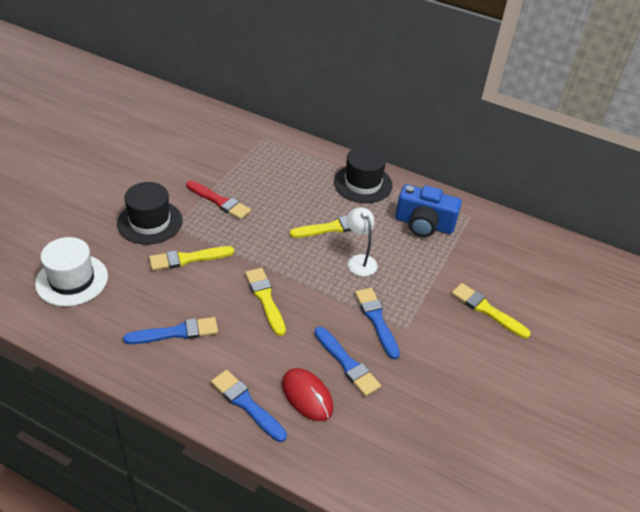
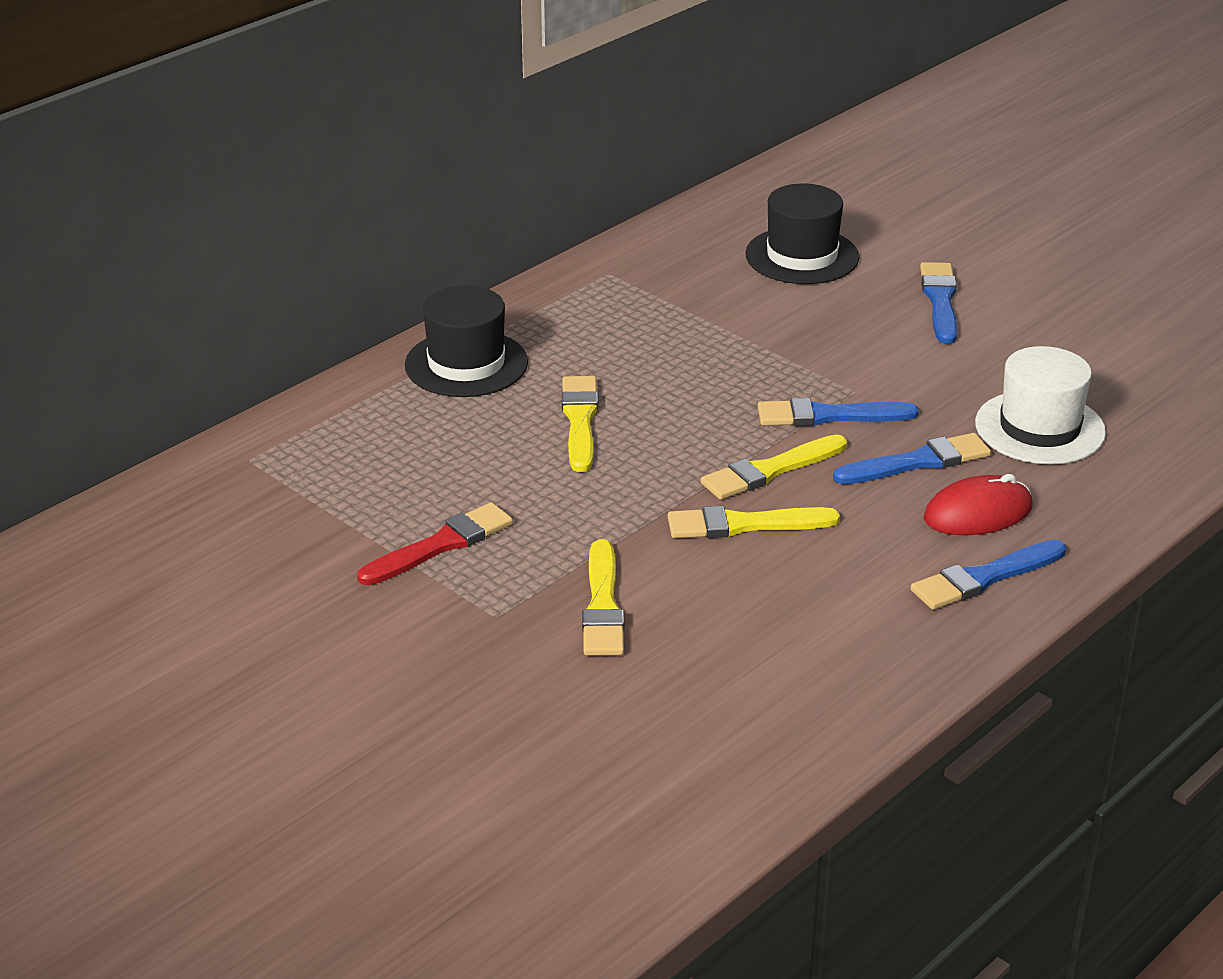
camera: 70 degrees left, 10 degrees down
white hat [35,237,108,307] -> white hat moved to [975,346,1106,464]
black hat [117,182,183,245] -> black hat moved to [745,184,859,284]
blue brush [123,317,218,344] -> blue brush moved to [920,262,957,344]
white lamp [347,208,378,276] -> none
blue camera [395,184,462,237] -> none
yellow brush [452,283,531,339] -> yellow brush moved to [701,434,847,500]

